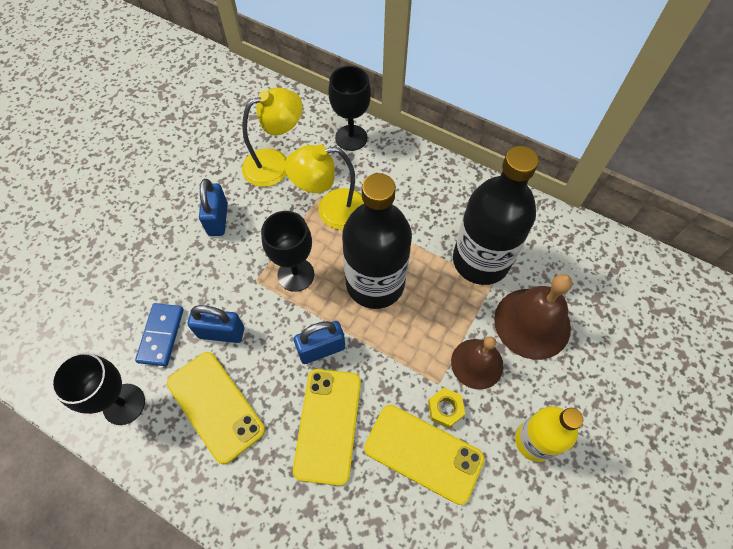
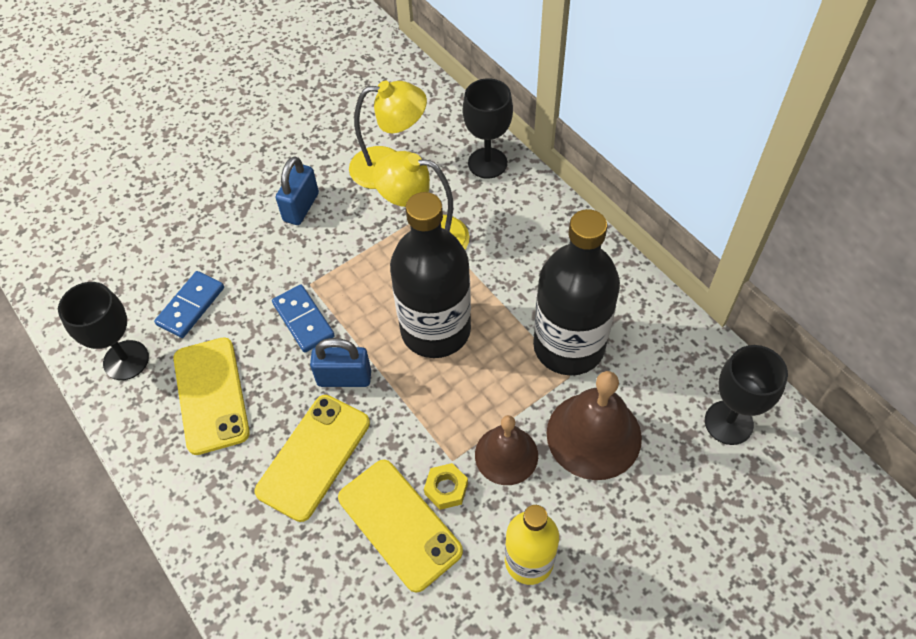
camera: 25 degrees right, 5 degrees down
blue padlock [188,305,244,343] -> none
black goblet [261,211,314,292] -> black goblet moved to [705,345,788,445]
none -> blue domino [272,285,335,353]

